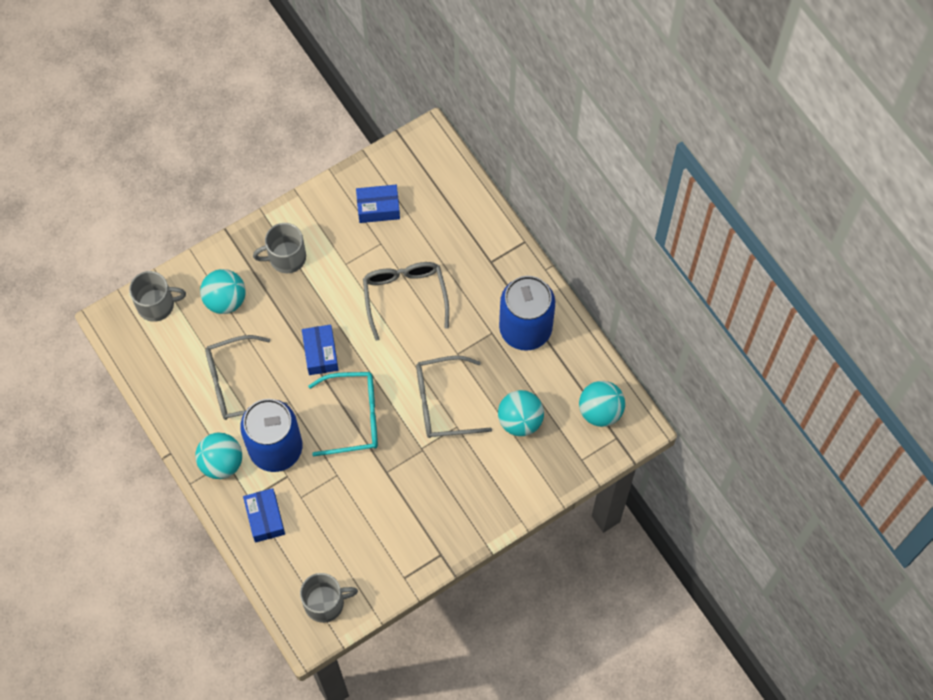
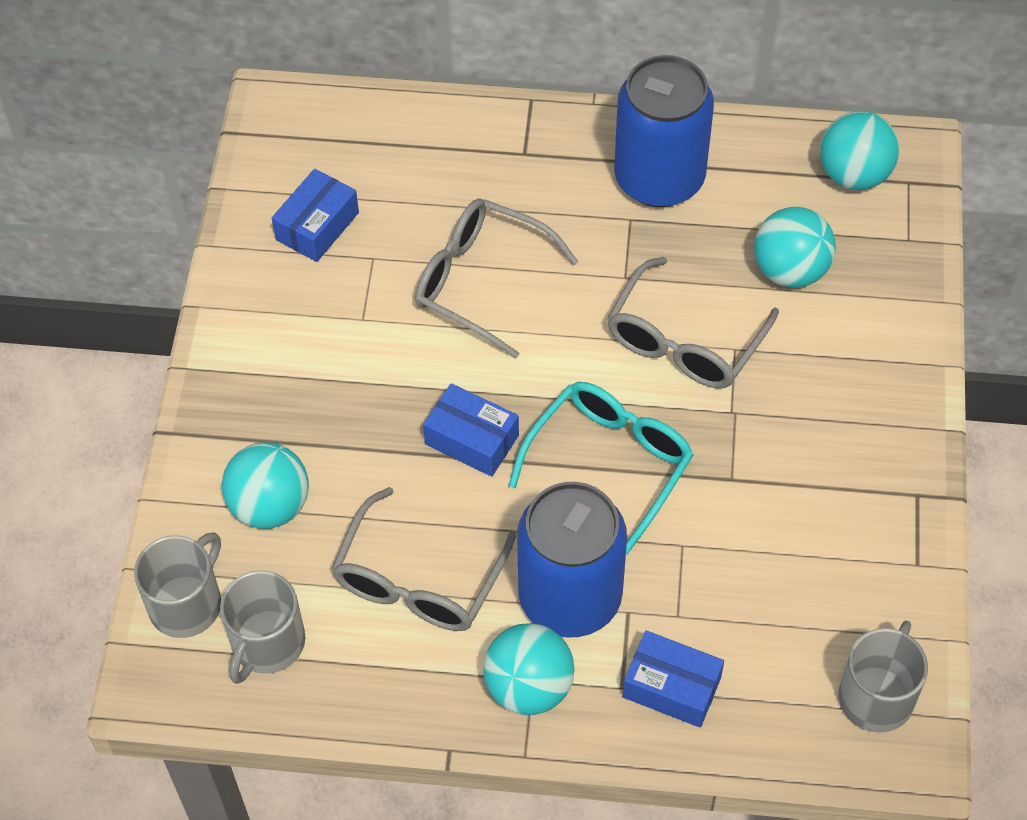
camera: 50 degrees left, 10 degrees down
grey mug [253,223,306,273] -> grey mug moved to [220,570,305,684]

